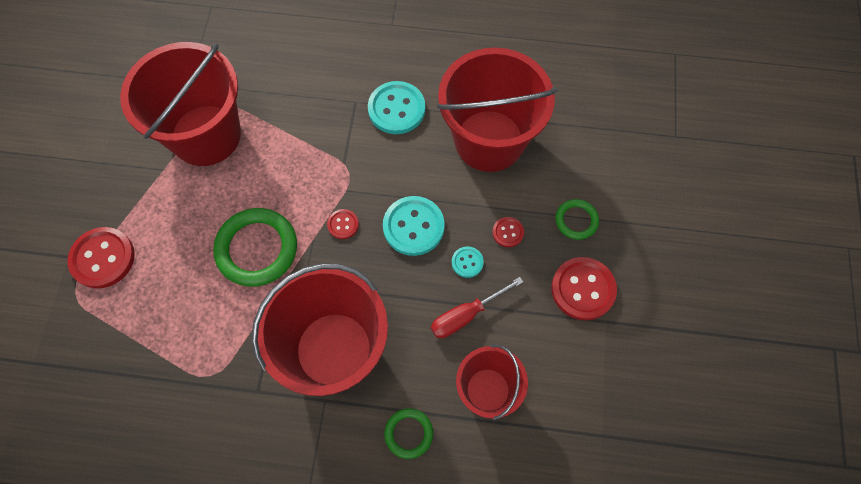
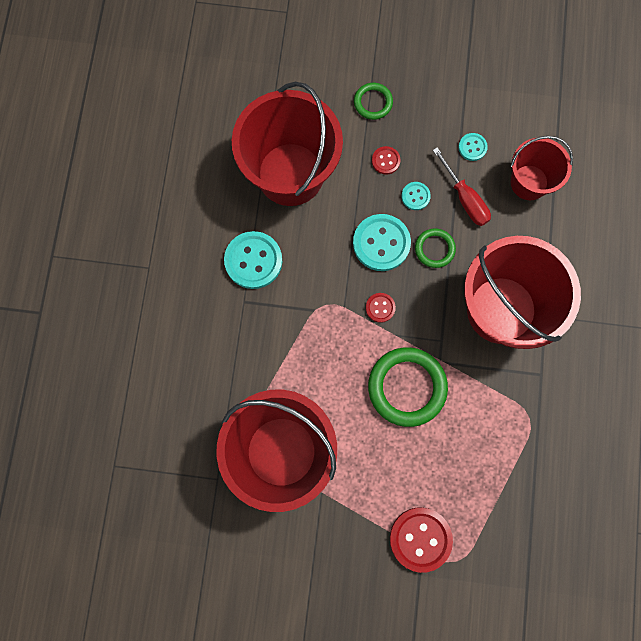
camera: 90 degrees left, 10 degrees up
green ring [384,408,433,459] -> green ring moved to [415,228,456,268]
red button [551,257,617,320] -> none
none -> turquoise button [458,133,488,161]

